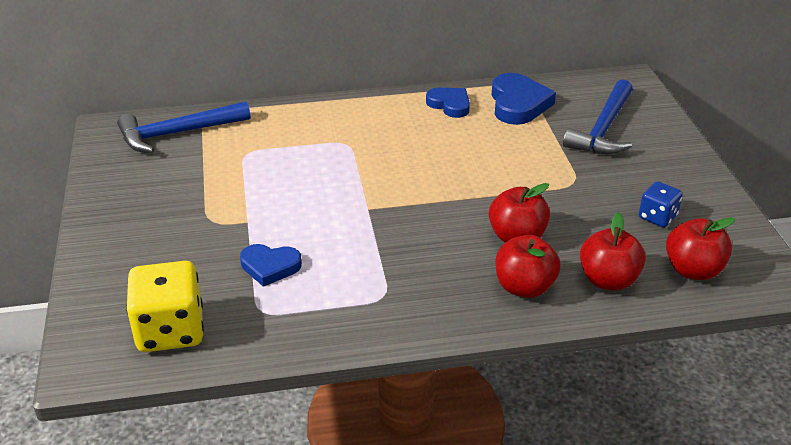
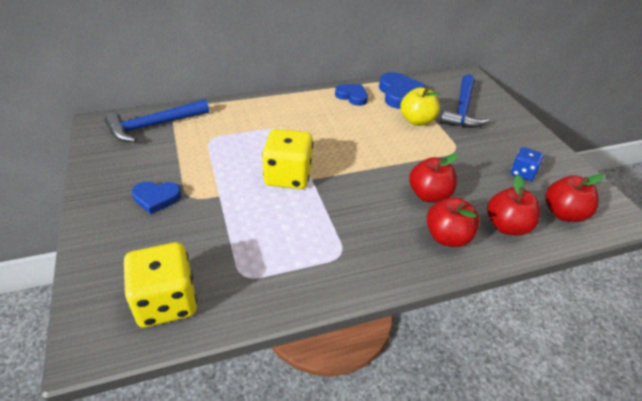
camera: 10 degrees left, 5 degrees up
blue heart [240,244,302,287] -> blue heart moved to [132,181,181,214]
none -> yellow dice [262,129,313,189]
none -> yellow apple [400,87,440,126]

